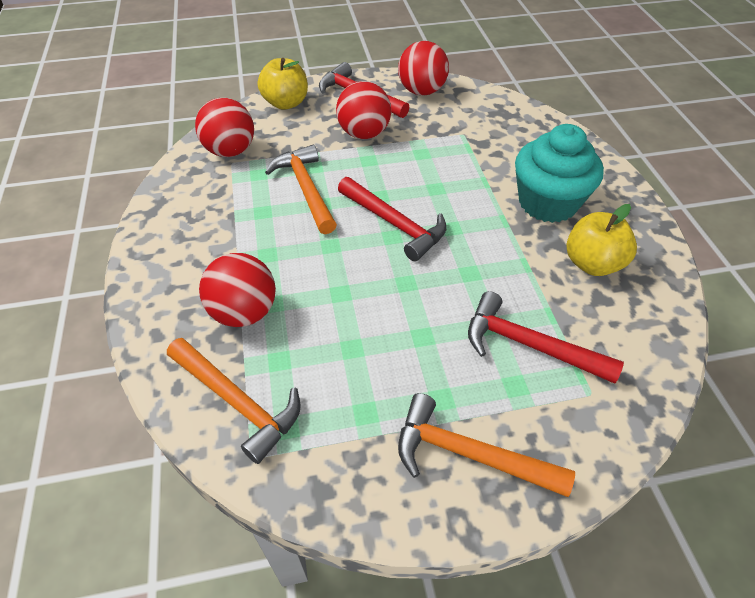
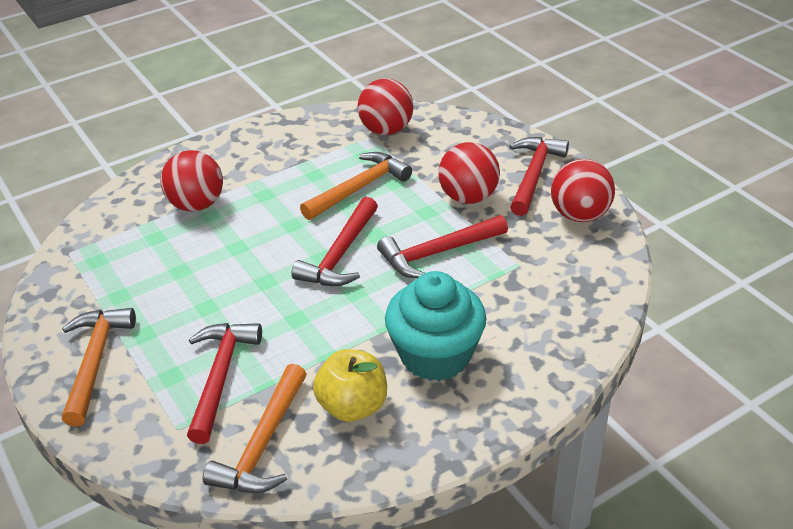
camera: 70 degrees right, 10 degrees down
orange hammer [167,338,301,464] -> orange hammer moved to [203,364,307,493]
yellow apple [258,58,308,110] -> none
none -> red hammer [377,215,508,278]

